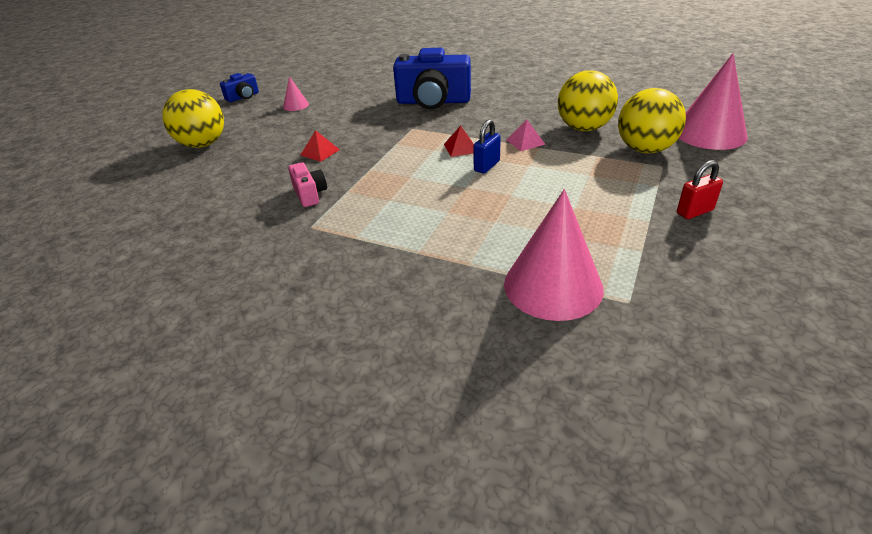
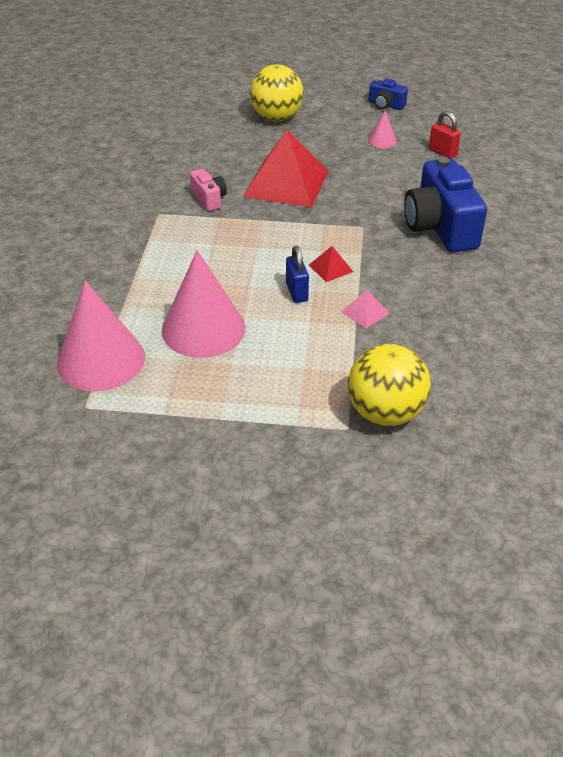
camera: 70 degrees right, 5 degrees up
pink camera [288,162,327,207] -> pink camera turned 75 degrees counterclockwise [190,169,227,211]
red pyramid [301,130,340,162] -> red pyramid [243,130,329,208], size x2.41
blue padlock [473,119,501,173] -> blue padlock turned 60 degrees clockwise [286,246,309,303]
yellow ball [558,70,618,131] -> none
red padlock [677,160,723,219] -> red padlock moved to [429,111,461,159]
pink cone [678,53,748,150] -> pink cone moved to [162,250,246,358]

